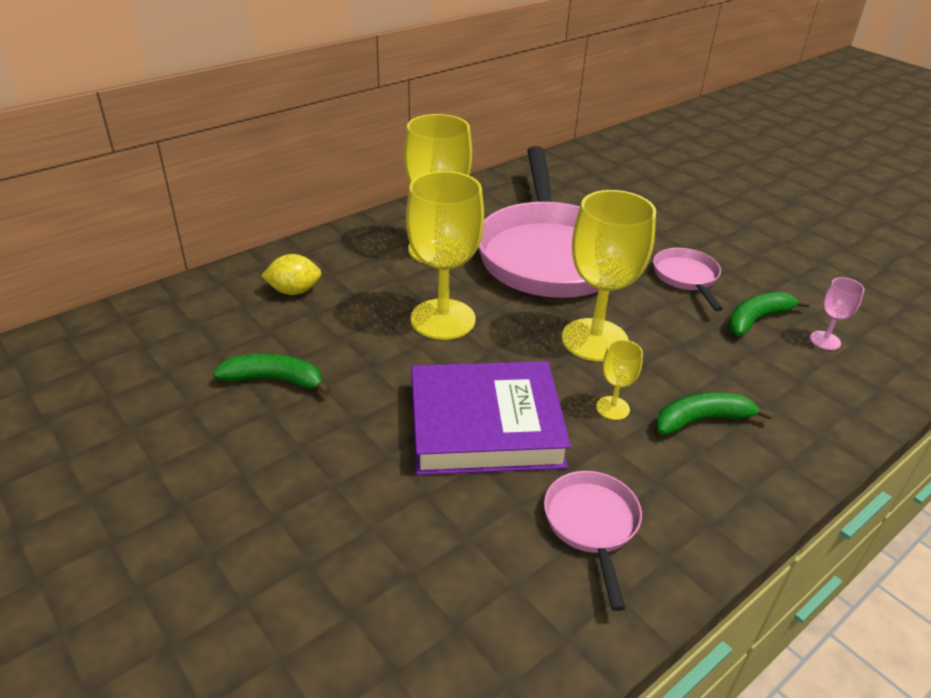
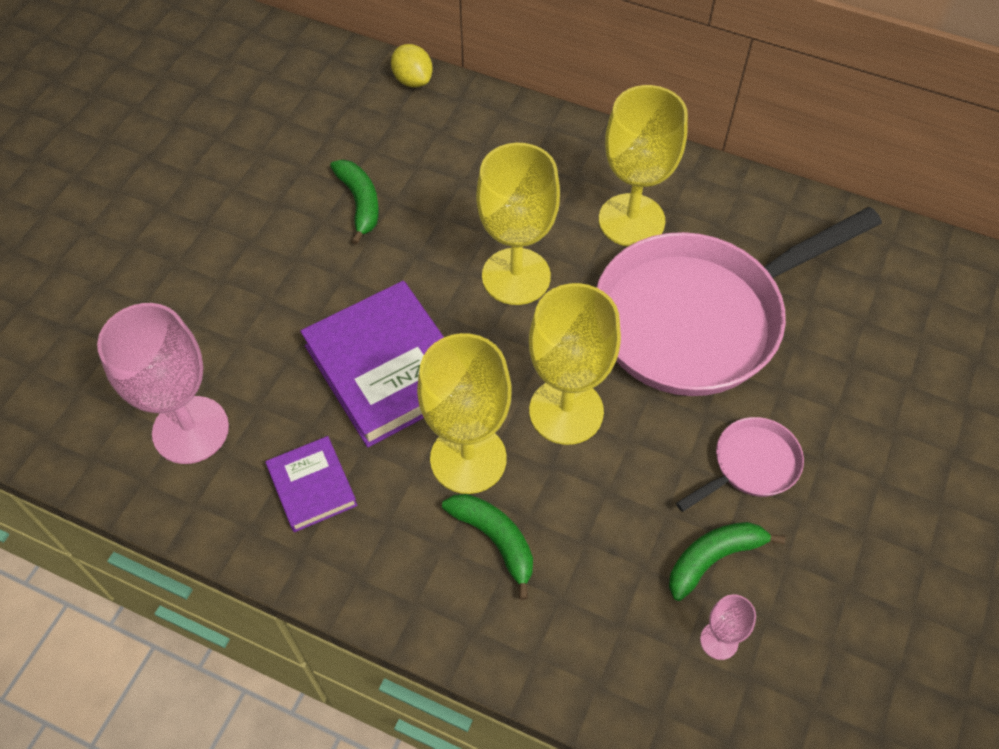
camera: 65 degrees right, 20 degrees up
yellow lemon [261,254,322,295] -> yellow lemon moved to [391,44,433,88]
pink pan [544,471,642,611] -> purple book [266,436,357,532]
yellow goblet [596,340,643,420] -> yellow goblet [417,333,512,494], size x2.21
green banana [728,292,810,336] -> green banana turned 60 degrees counterclockwise [669,522,785,601]
none -> pink goblet [97,303,229,464]

